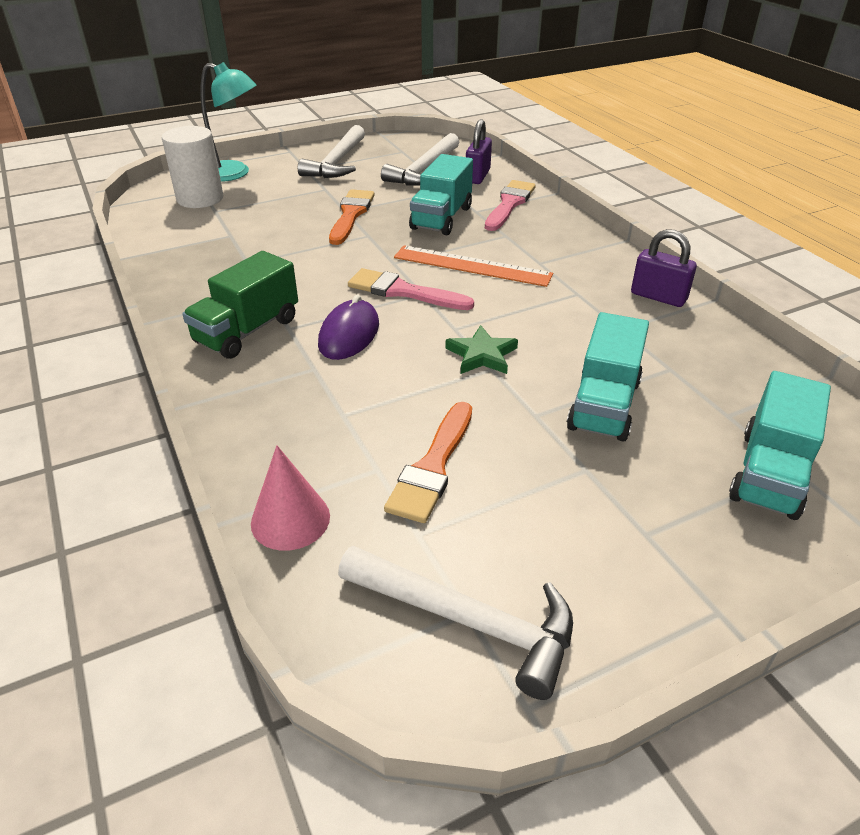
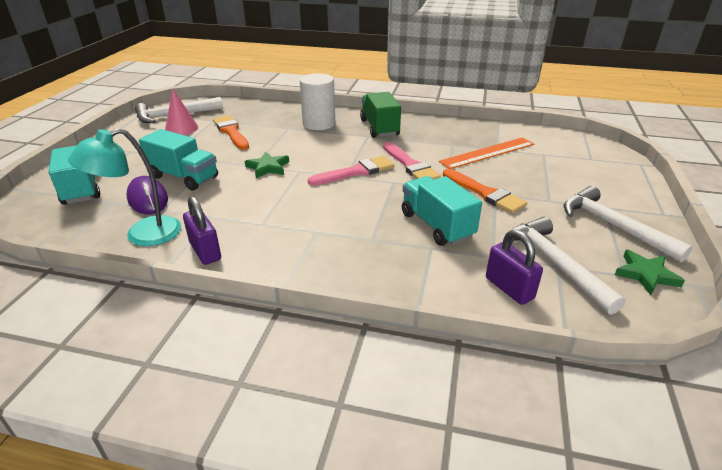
camera: 130 degrees right, 5 degrees down
white cylinder [162,126,223,208] -> white cylinder moved to [300,73,335,130]
turquoise lamp [201,62,256,182] -> turquoise lamp moved to [68,128,181,246]
pink cone [251,445,330,551] -> pink cone moved to [165,88,198,135]
purple mouse [318,295,379,360] -> purple mouse moved to [126,176,168,214]
orange ruler [394,245,553,287] -> orange ruler moved to [439,137,534,169]
pink brush [485,180,536,231] -> pink brush moved to [383,142,441,179]
turquoise truck [567,312,649,441] -> turquoise truck turned 150 degrees clockwise [139,129,218,191]
purple padlock [631,229,697,307] -> purple padlock turned 75 degrees clockwise [183,196,221,265]
none -> green star [615,250,685,295]

